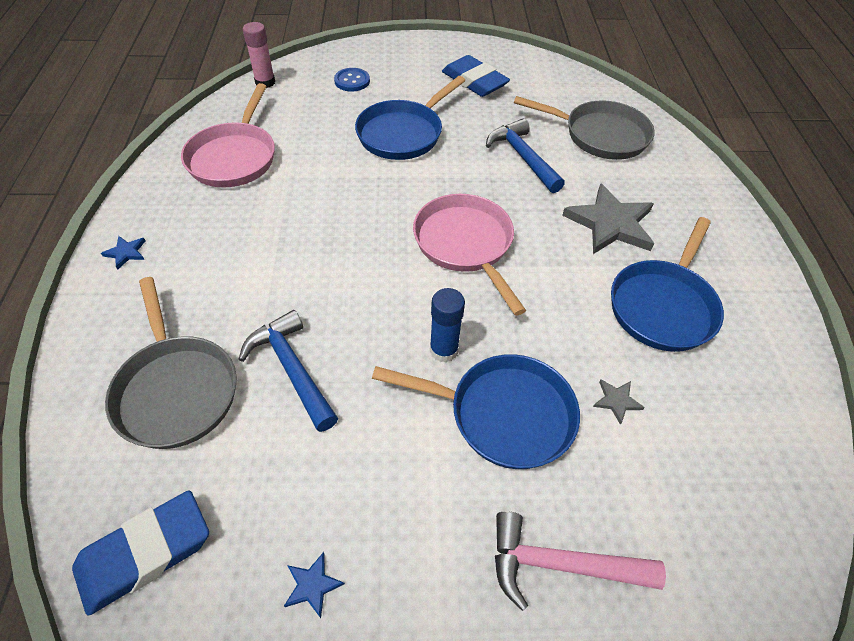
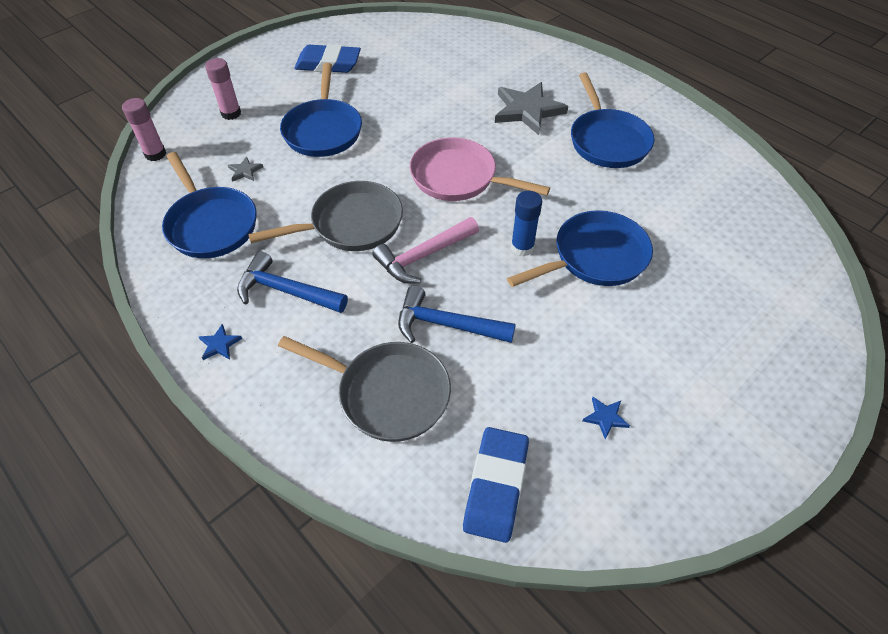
camera: 40 degrees left, 0 degrees up
pink pan [181,83,275,188] -> blue pan [162,152,257,258]
blue button [334,68,370,92] -> pink glue stick [205,58,241,120]
blue hammer [486,118,565,193] -> blue hammer moved to [237,251,348,313]
pink hammer [495,511,666,611] -> pink hammer moved to [372,217,479,283]
grey pan [514,96,655,160] -> grey pan moved to [248,181,403,251]
grey star [593,380,645,425] -> grey star moved to [228,156,263,182]

